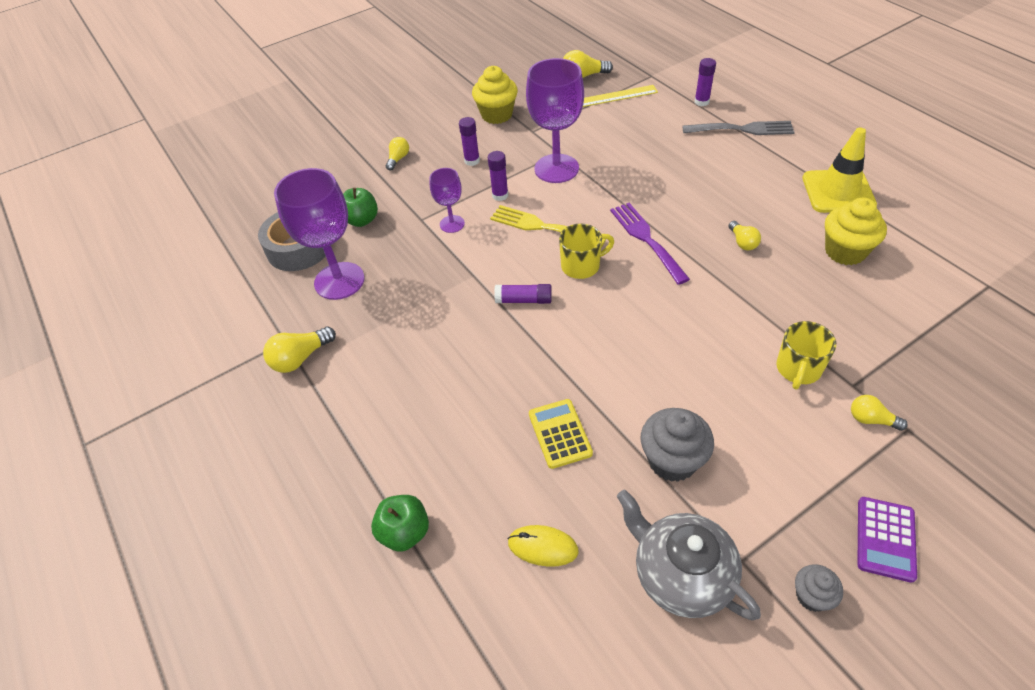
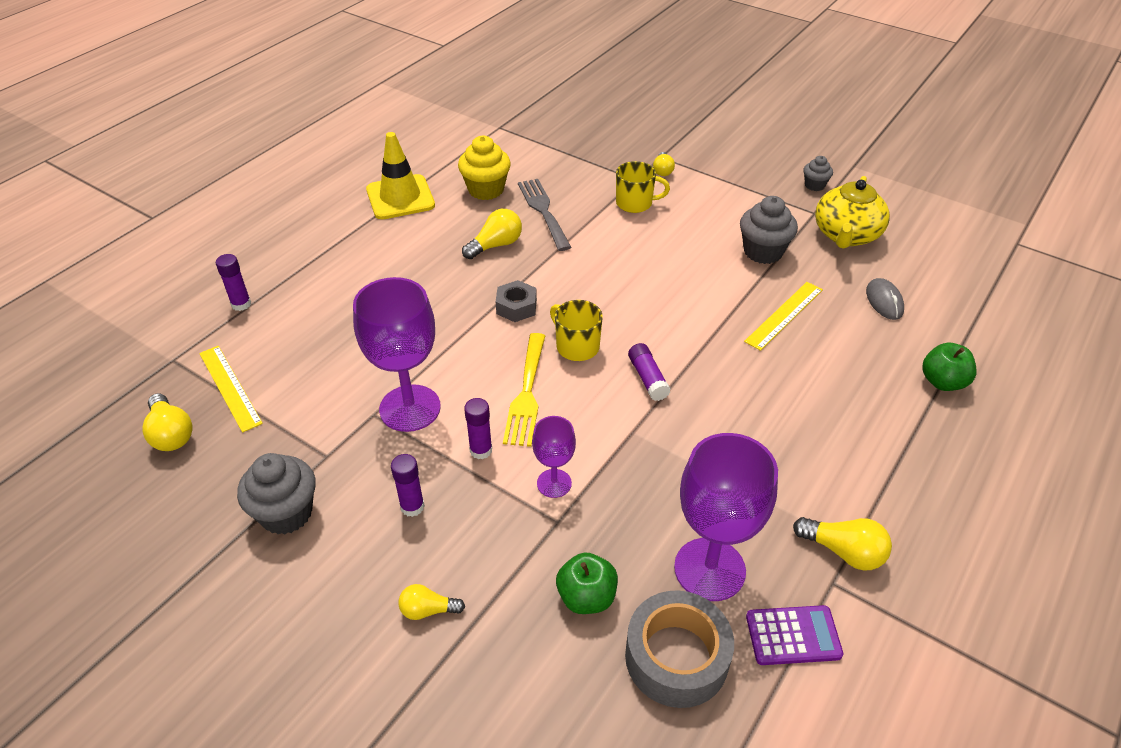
camera: 115 degrees left, 5 degrees down
yellow cupcake [472,66,518,124] -> grey cupcake [237,453,316,535]
yellow mouse [508,525,579,567] -> grey mouse [866,278,904,320]
yellow calculator [529,399,593,469] -> yellow ruler [744,282,823,351]
purple fork [610,203,690,285] -> grey nut [496,280,537,322]
grey teapot [617,489,761,620] -> yellow teapot [815,176,890,249]
grey fork [682,121,795,135] -> grey fork moved to [518,179,571,251]
yellow light bulb [729,221,761,250] -> yellow light bulb [462,209,522,259], size x1.53
purple calculator [857,497,917,583] -> purple calculator moved to [746,605,843,665]

